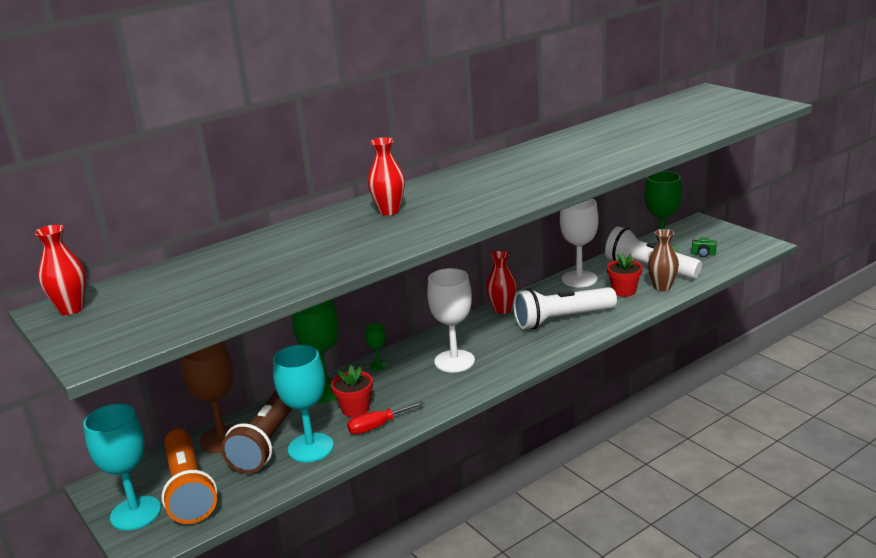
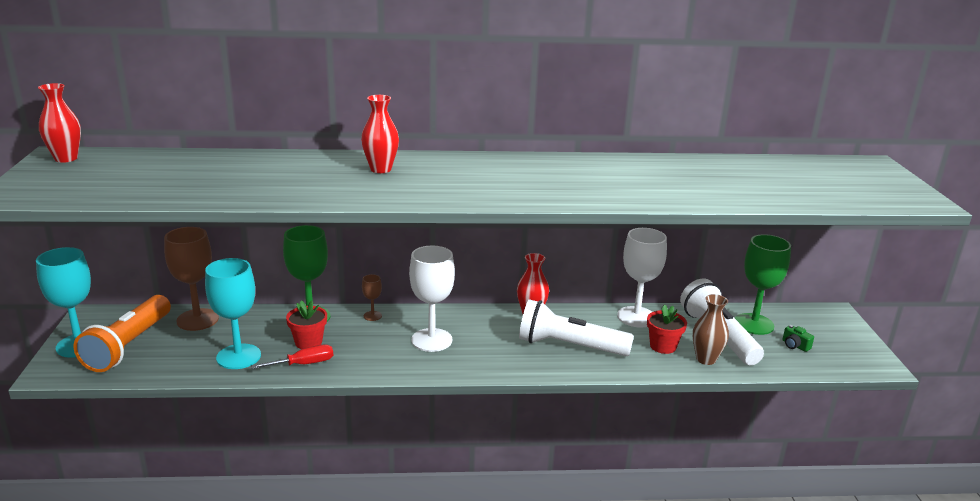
camera: 30 degrees right, 0 degrees up
brown flashlight [221,390,293,473] -> none
red screwdriver [347,401,425,434] -> red screwdriver turned 150 degrees clockwise [251,345,333,369]
green goblet [365,323,388,371] -> brown goblet [362,274,382,321]

